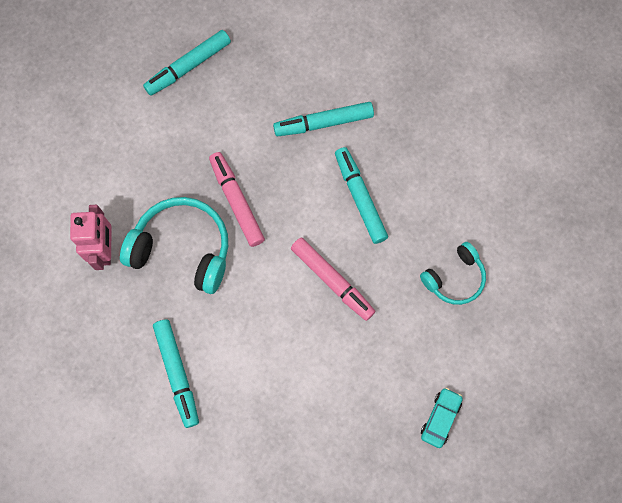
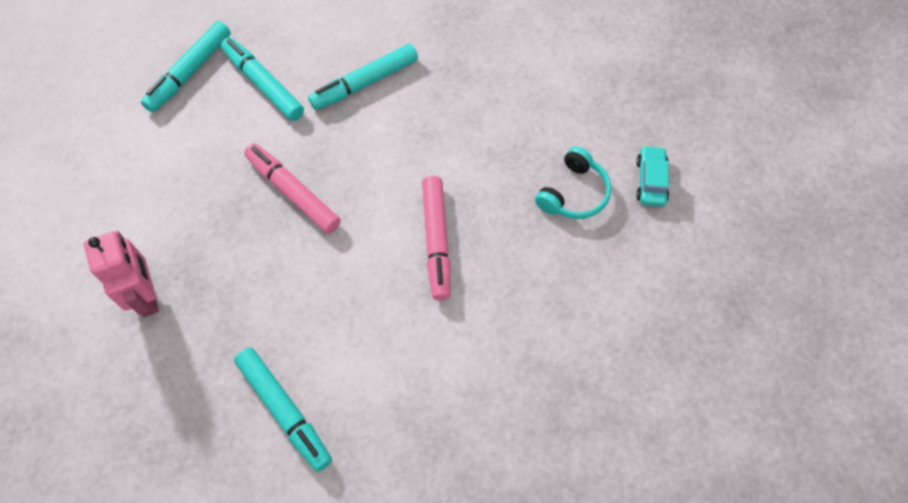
camera: 20 degrees left, 10 degrees down
turquoise headphones [120,197,228,294] -> none
pink marker [291,237,376,321] -> pink marker turned 60 degrees clockwise [422,176,451,300]
turquoise marker [335,147,388,244] -> turquoise marker moved to [221,37,304,121]
turquoise car [421,387,463,448] -> turquoise car moved to [636,145,669,207]

